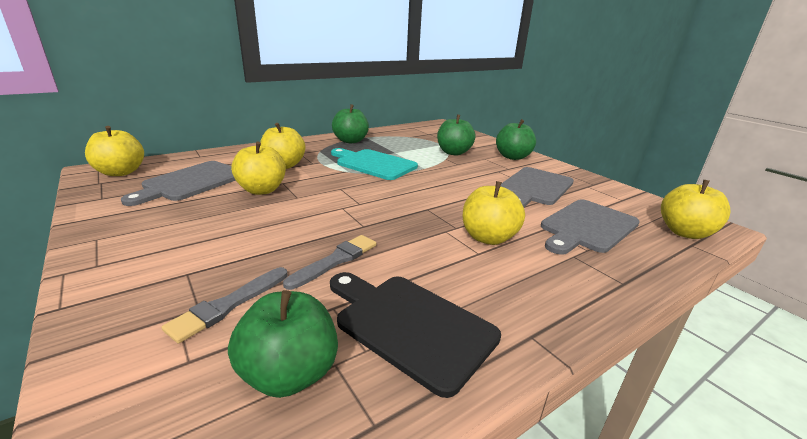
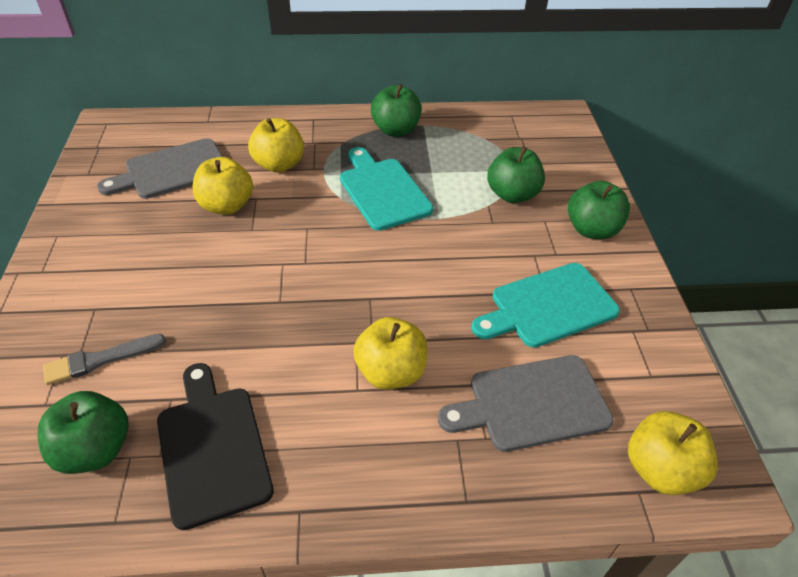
camera: 30 degrees right, 20 degrees up
yellow apple [85,126,144,176] -> none
grey brush [283,235,377,290] -> none
grey cutting board [501,167,574,207] -> turquoise cutting board [471,263,620,348]

